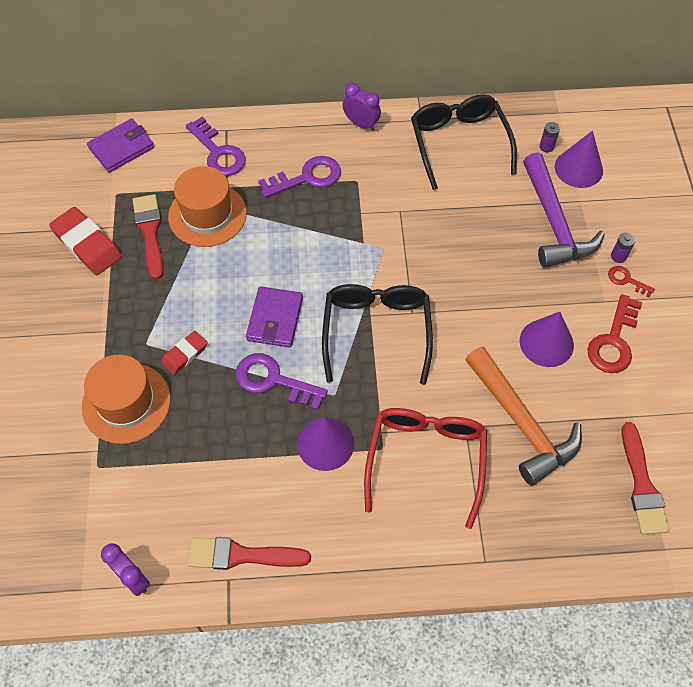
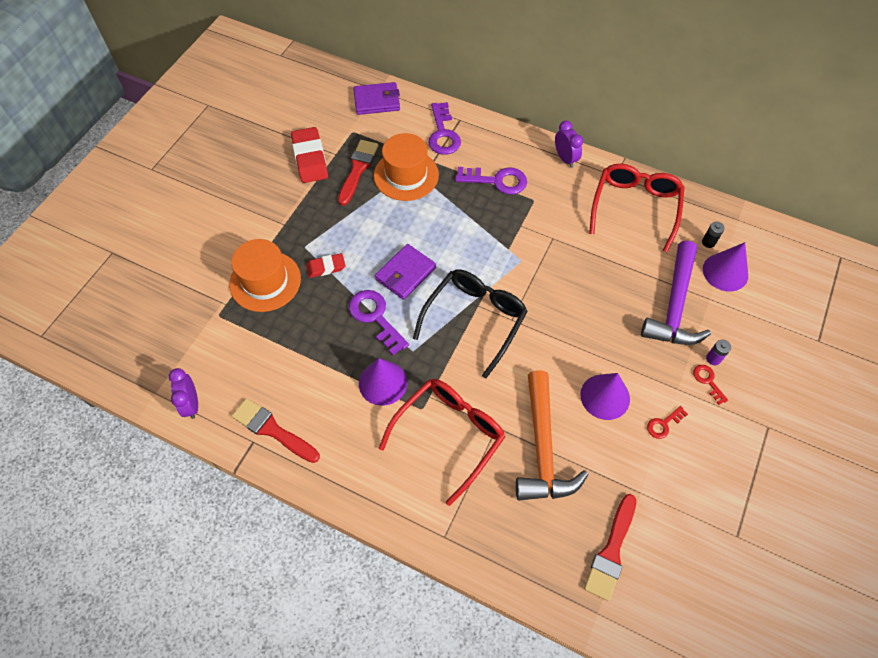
camera: 30 degrees right, 0 degrees up
black glasses [411,95,517,190] -> red glasses [589,164,685,252]
purple battery [540,122,560,152] -> black battery [702,221,725,248]
red key [587,294,643,373] -> red key [647,406,688,439], size x0.53

